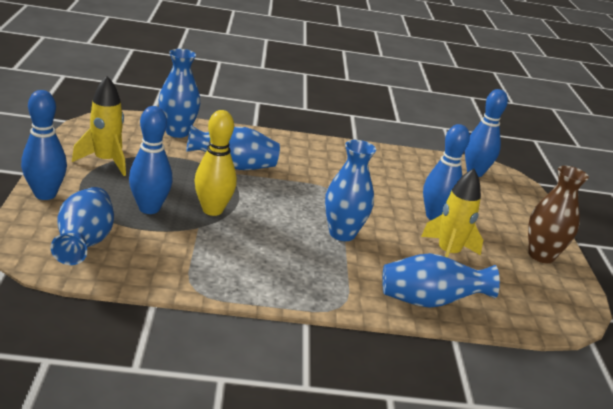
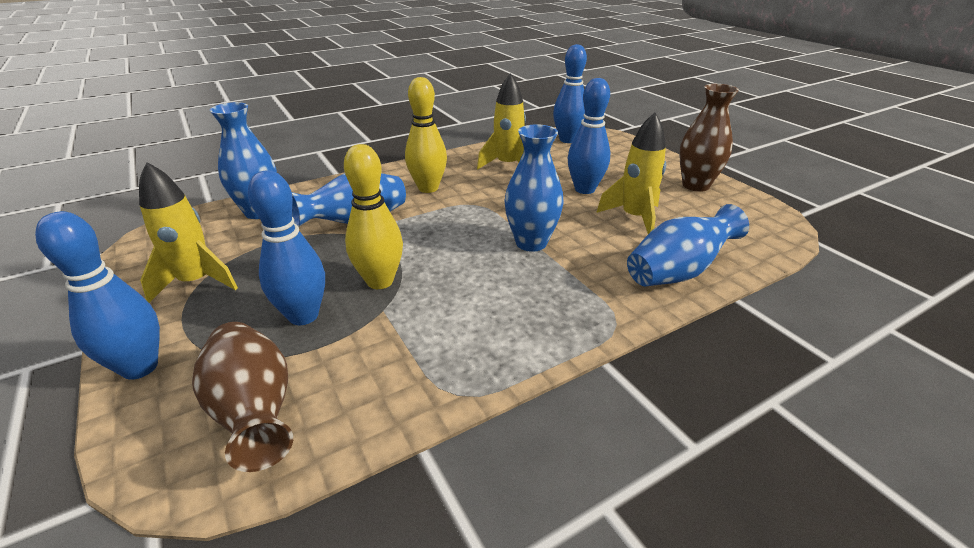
camera: 25 degrees left, 5 degrees up
blue vase [51,187,114,265] -> brown vase [192,322,293,472]
none -> yellow bowling pin [405,77,447,193]
none -> yellow rocket [477,73,526,169]

